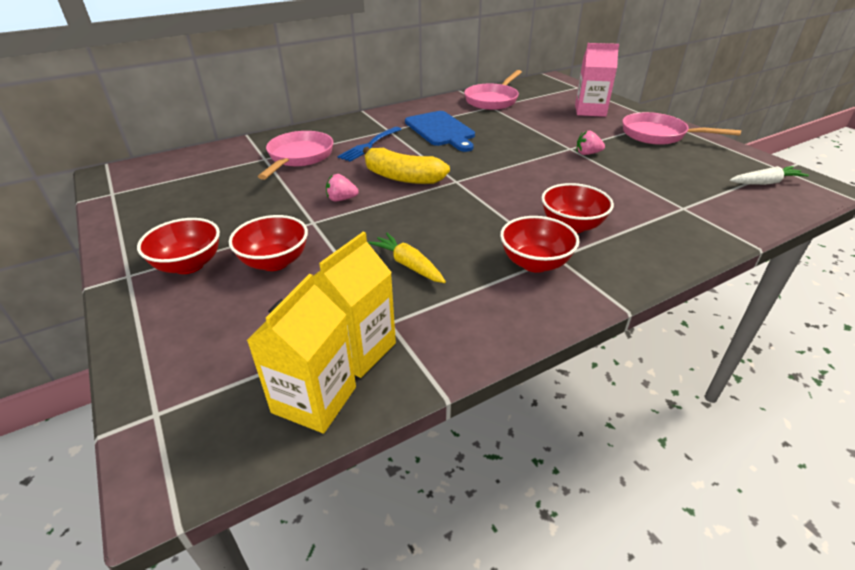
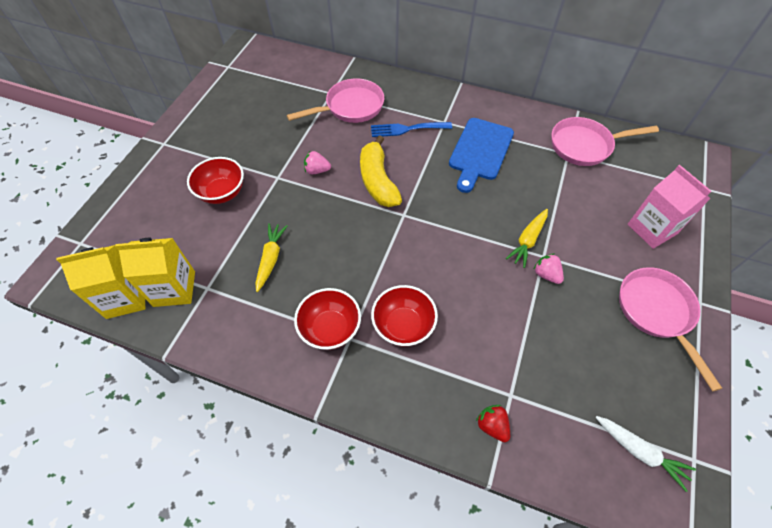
camera: 50 degrees right, 20 degrees up
red bowl [137,218,220,274] -> none
pink strawberry [326,174,359,201] -> pink strawberry turned 45 degrees counterclockwise [304,151,331,174]
none -> red strawberry [476,405,510,442]
none -> yellow carrot [506,209,548,268]

